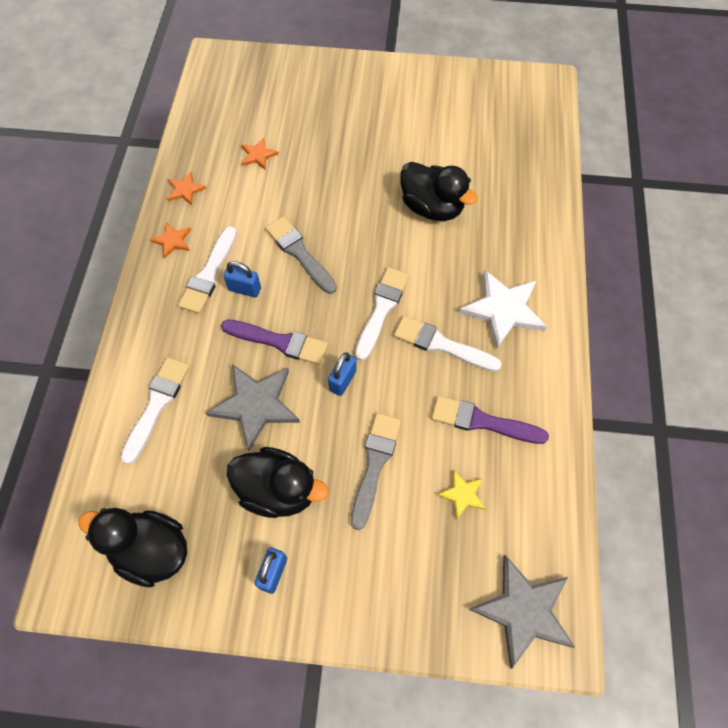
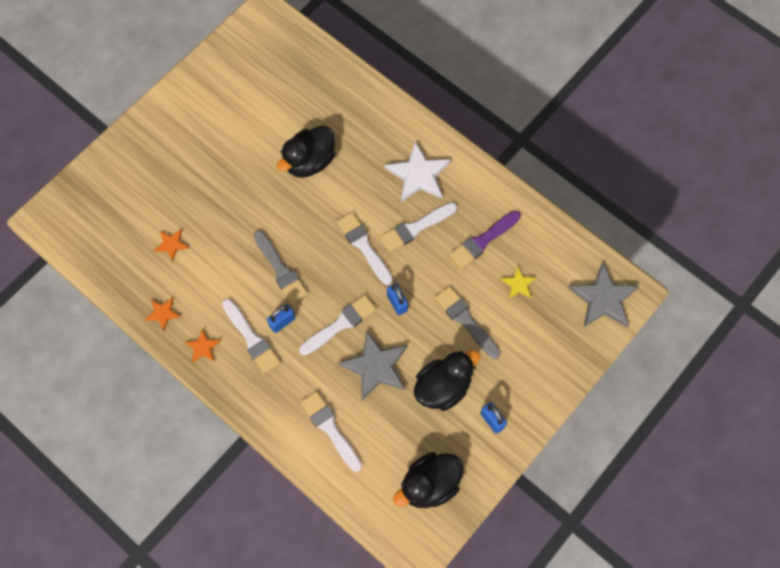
camera: 55 degrees left, 5 degrees up
purple brush [221,320,328,365] -> white brush [299,295,376,355]
grey brush [265,216,337,294] -> grey brush turned 120 degrees counterclockwise [254,230,307,303]
black duck [400,162,478,221] -> black duck turned 150 degrees clockwise [277,125,335,178]

